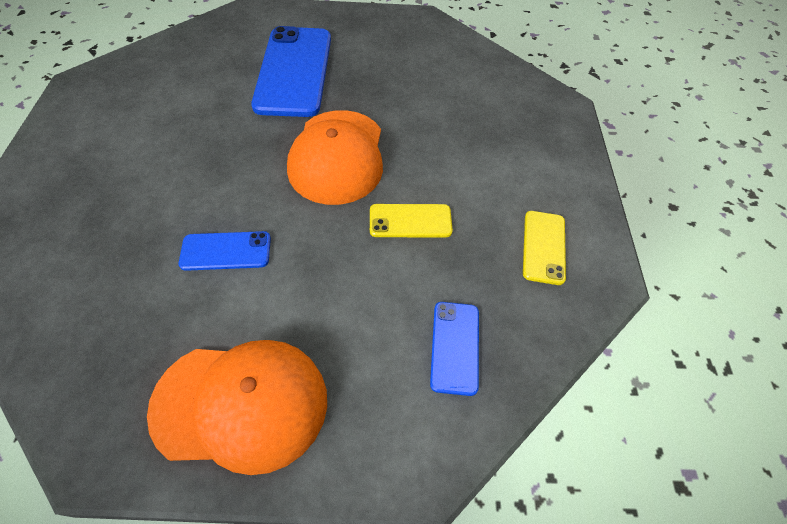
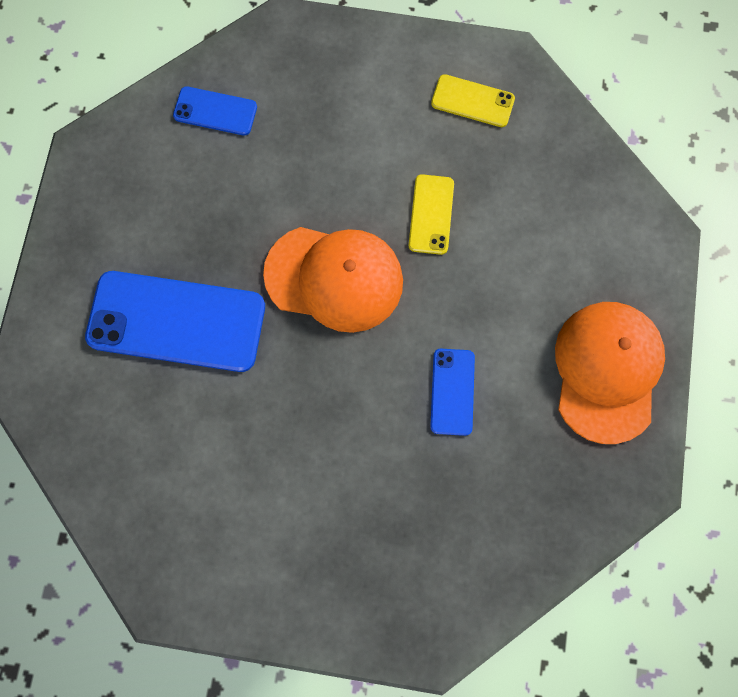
camera: 80 degrees left, 20 degrees up
blue phone [430,302,479,396] -> blue phone moved to [173,86,257,135]

